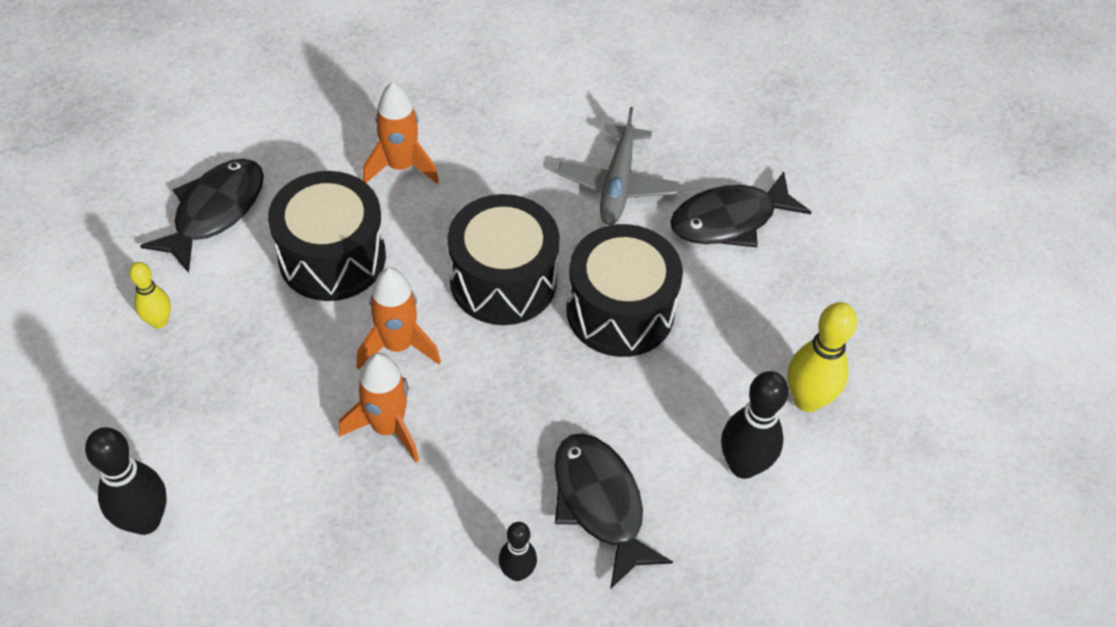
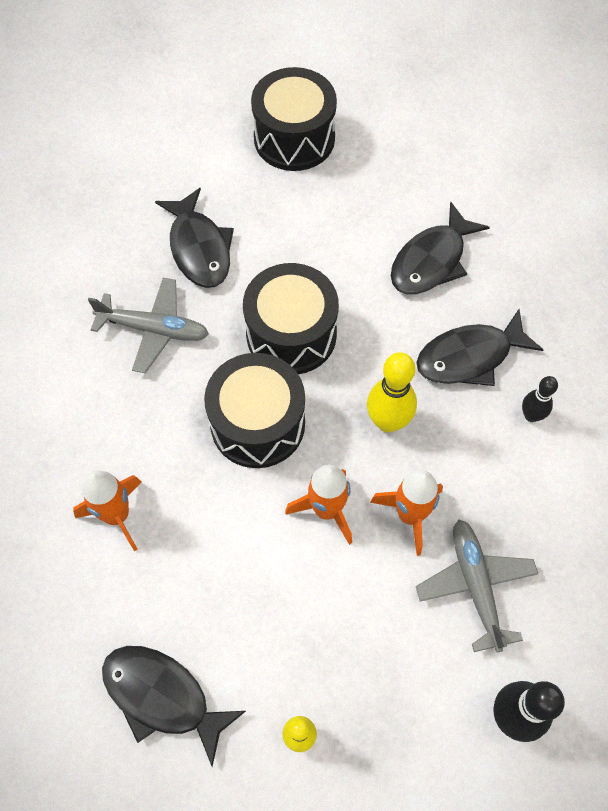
camera: 85 degrees left, 10 degrees up
black drum [268,171,386,301] -> black drum moved to [251,67,337,171]
black bowling pin [721,371,789,479] -> black fish [391,202,490,294]
yellow bowling pin [788,302,857,412] -> yellow bowling pin moved to [367,352,417,432]
none -> grey plane [416,520,538,653]

